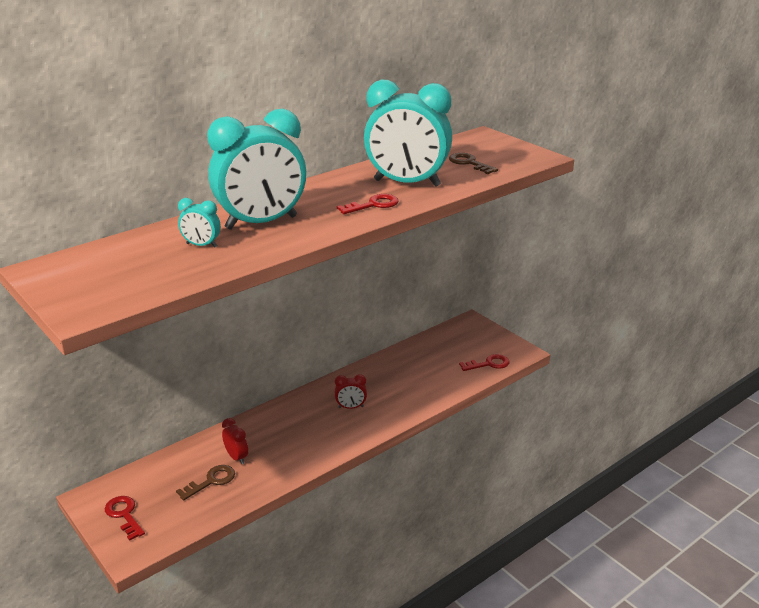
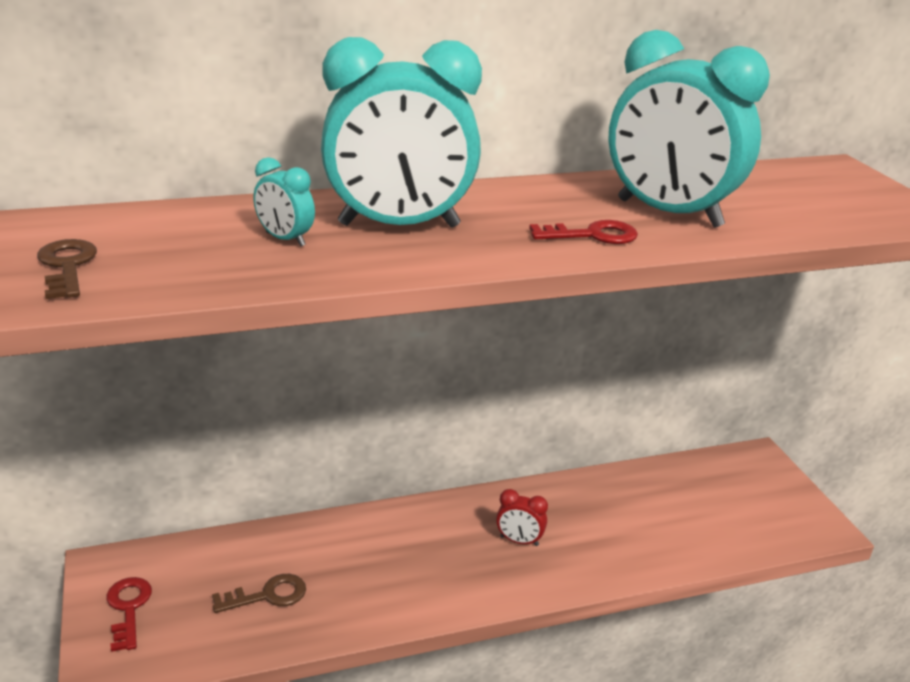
camera: 20 degrees right, 0 degrees up
red clock [222,418,248,464] -> none
brown key [449,153,498,174] -> brown key moved to [37,239,97,299]
red key [459,354,510,371] -> none

